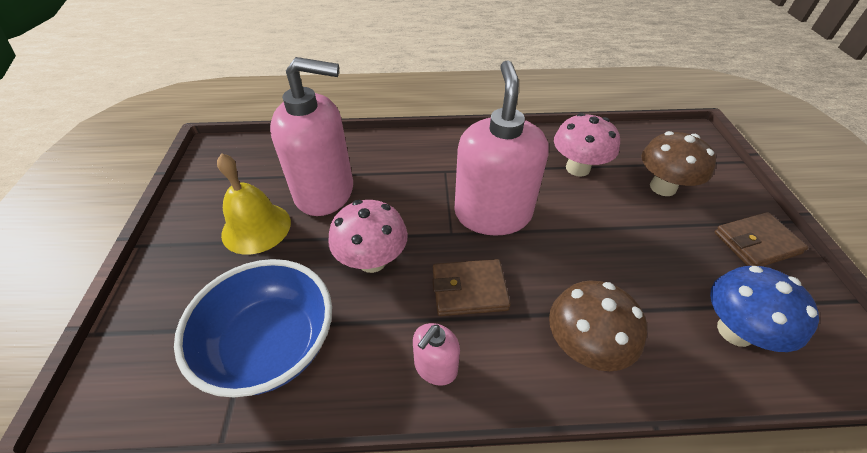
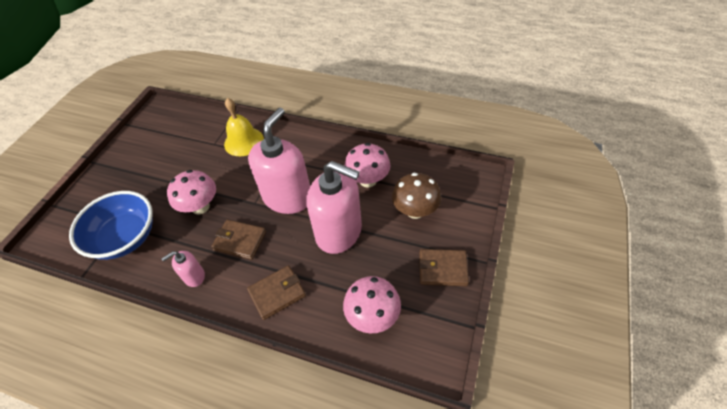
camera: 25 degrees right, 5 degrees up
yellow bell [217,153,291,255] -> yellow bell moved to [224,98,264,156]
pink soap dispenser [270,57,353,216] -> pink soap dispenser moved to [306,161,362,254]
brown mushroom [549,280,647,371] -> brown wallet [247,265,306,320]
blue mushroom [710,266,819,352] -> pink mushroom [343,276,401,333]

